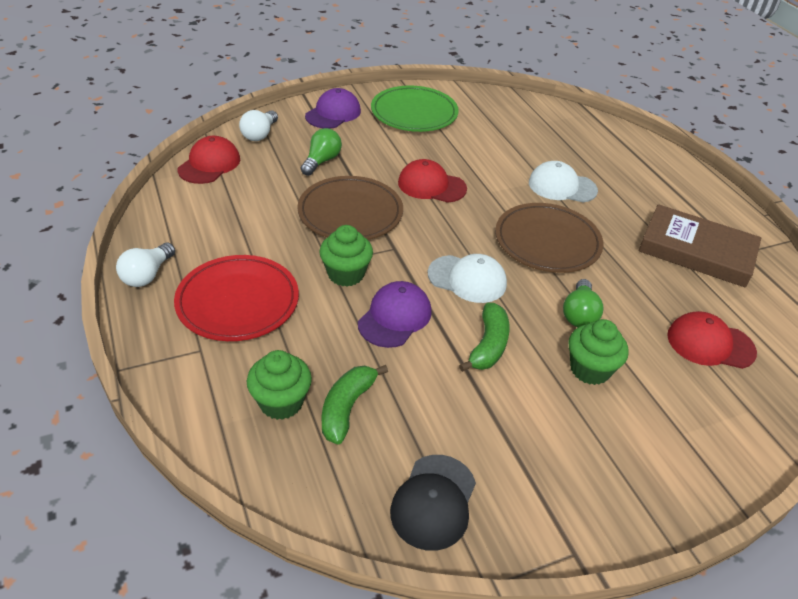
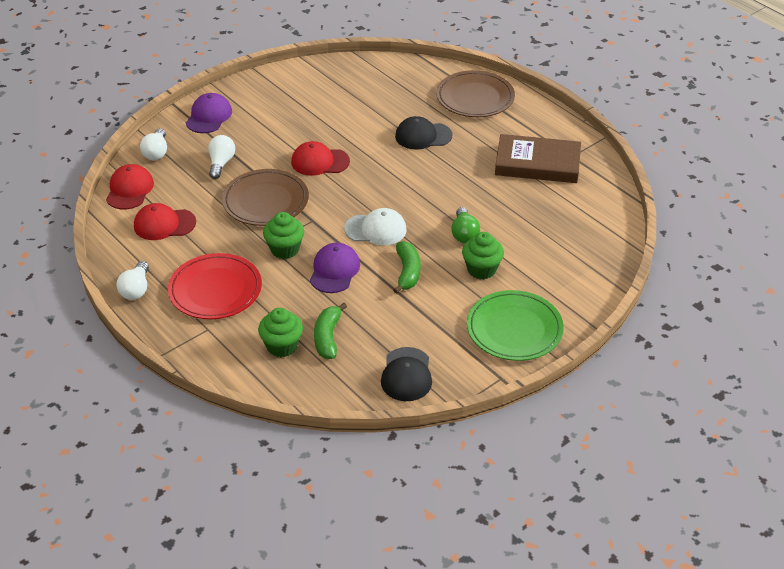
camera: 15 degrees left, 0 degrees up
green light bulb [301,128,342,176] -> white light bulb [208,135,235,179]
green plate [371,85,459,132] -> green plate moved to [467,290,564,361]
brown plate [495,203,603,273] -> brown plate moved to [436,70,515,117]
white cap [529,161,598,203] -> black cap [395,116,452,150]
red cap [667,311,757,369] -> red cap moved to [134,203,196,240]

